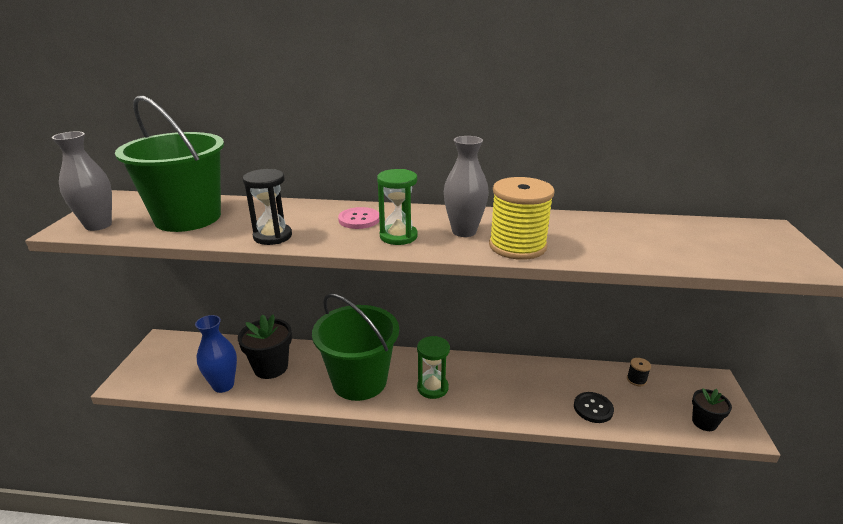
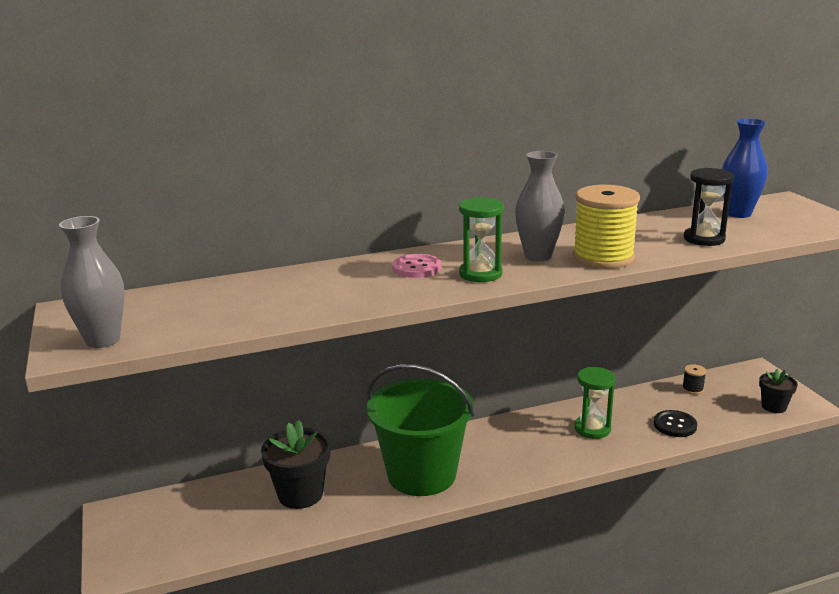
camera: 25 degrees left, 5 degrees down
green bucket [115,96,224,232] -> none
blue vase [195,315,237,393] -> blue vase moved to [722,119,768,218]
black hourglass [243,169,292,245] -> black hourglass moved to [684,168,734,246]
green hourglass [417,336,450,399] -> green hourglass moved to [574,367,615,439]

